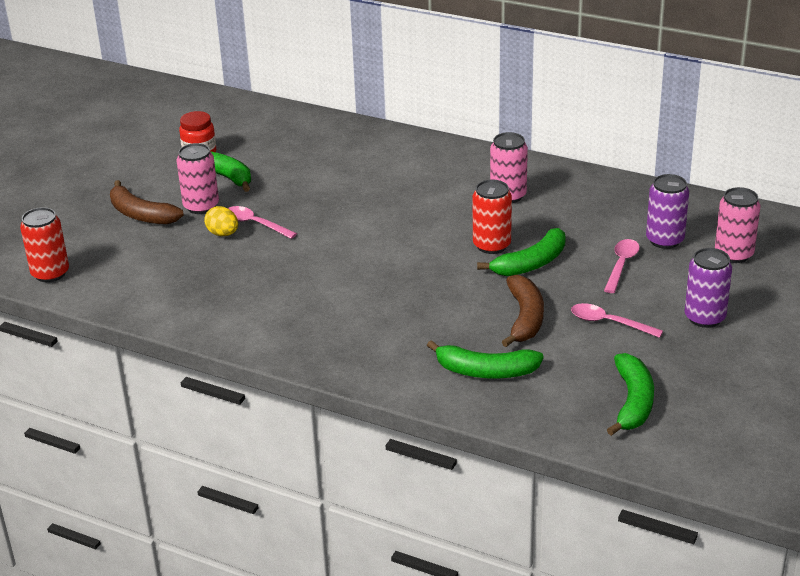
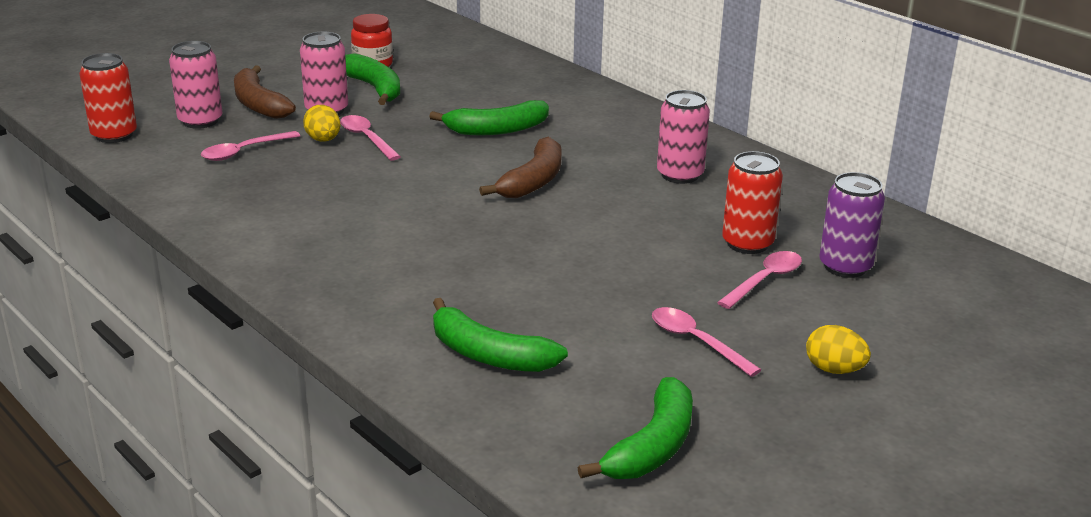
camera: 20 degrees right, 5 degrees down
red can [473,180,512,254] -> red can moved to [722,151,783,254]
green banana [477,228,566,276] -> green banana moved to [429,100,549,136]
brown banana [502,275,544,347] -> brown banana moved to [479,137,562,198]
purple can [684,248,732,328] -> yellow egg [806,325,871,374]
pink can [715,187,760,263] -> pink can moved to [169,41,223,129]
none -> pink spoon [201,131,300,161]

